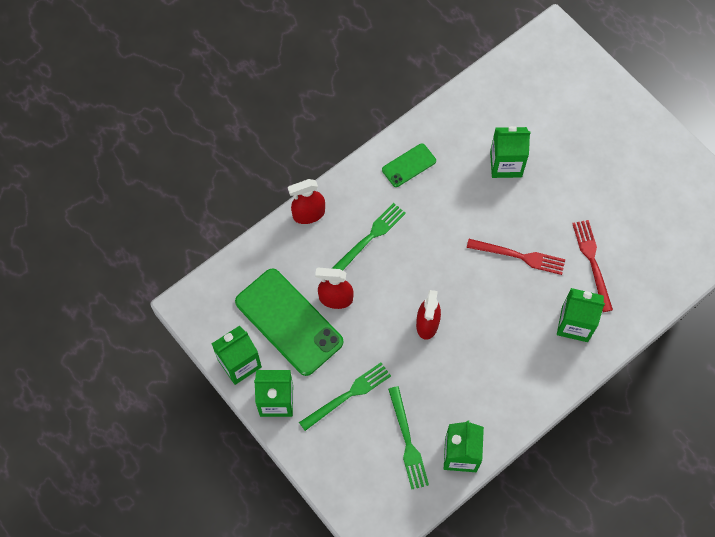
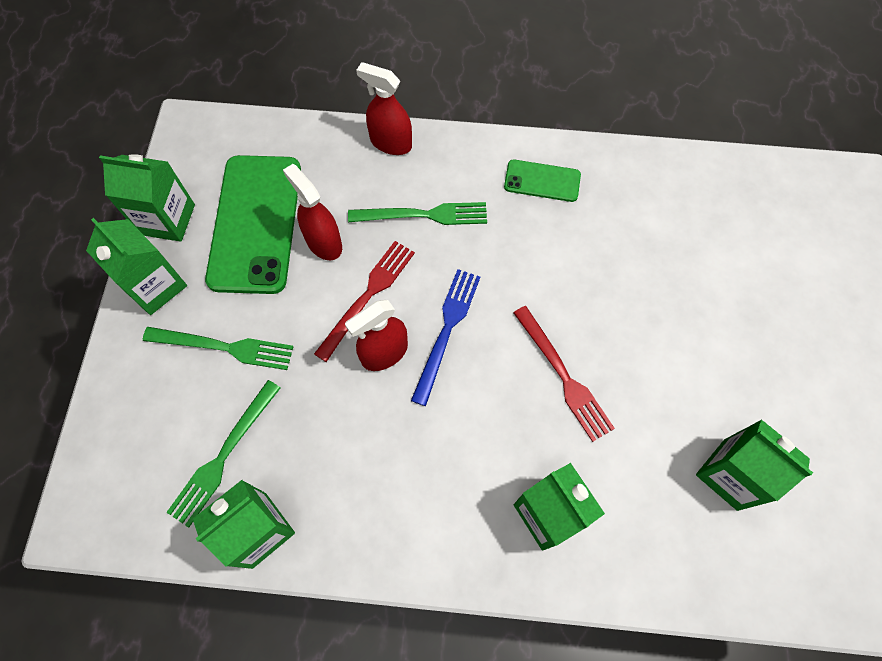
camera: 45 degrees right, 0 degrees up
green carton [490,126,531,178] -> green carton moved to [696,419,813,511]
red fork [572,220,613,312] -> red fork moved to [314,241,415,362]
none -> blue fork [411,269,480,406]

